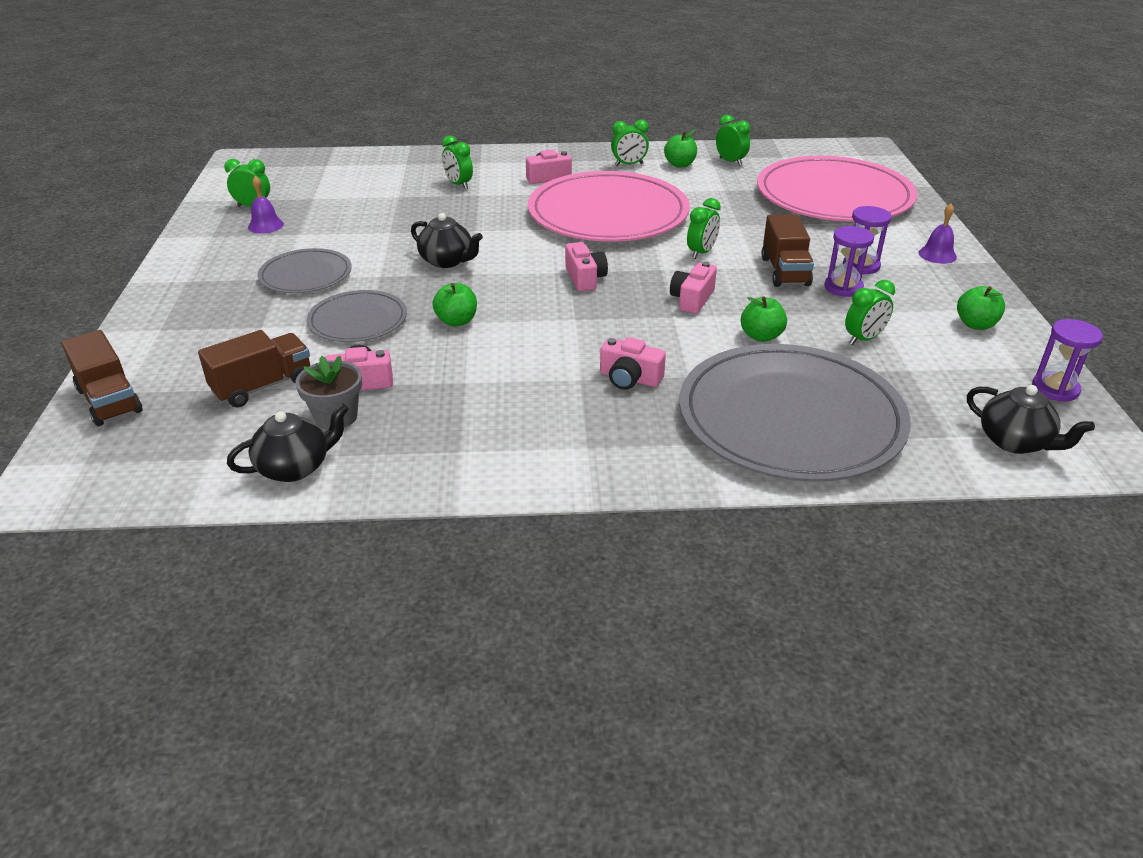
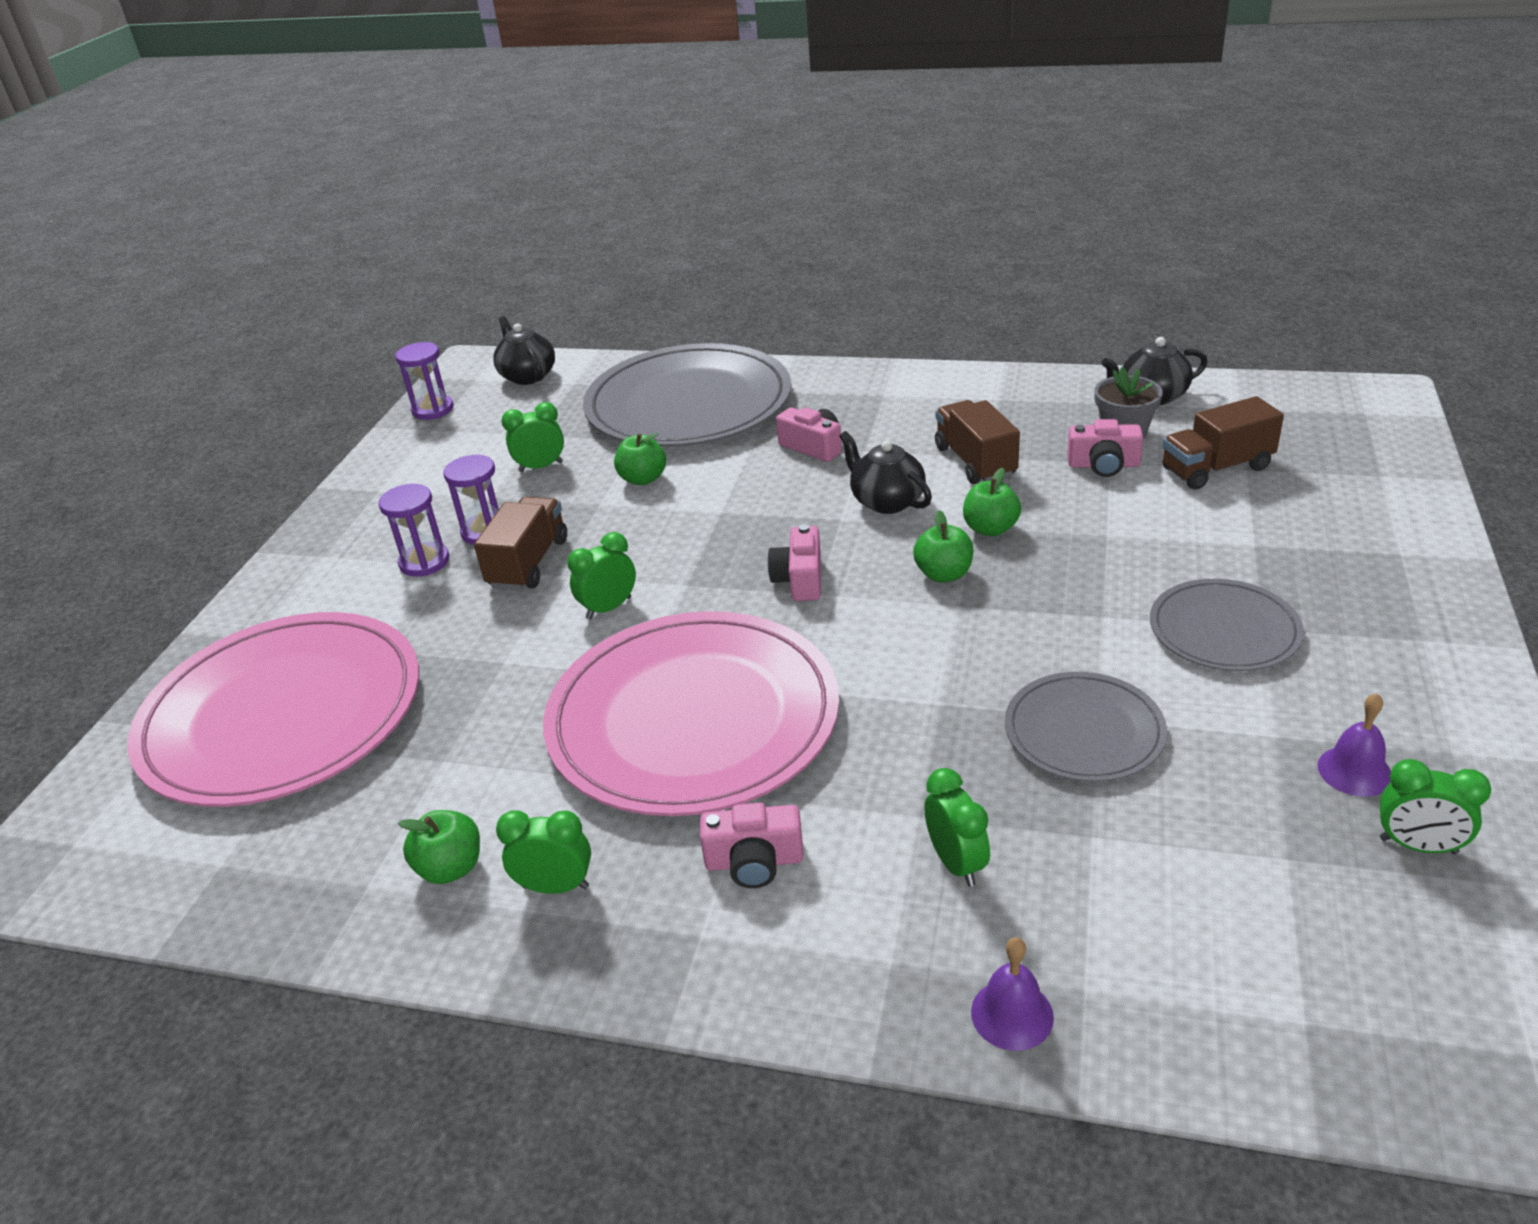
camera: 160 degrees left, 0 degrees up
brown truck [61,330,143,426] -> brown truck moved to [935,400,1020,484]
grey plate [306,290,407,342] -> grey plate moved to [1005,672,1167,782]
black teapot [411,213,483,268] -> black teapot moved to [840,431,932,514]
pink camera [670,261,717,314] -> none
green clock [716,115,750,166] -> none
purple bell [918,204,957,264] -> purple bell moved to [971,937,1054,1051]
green apple [957,286,1005,330] -> green apple moved to [913,510,973,582]

